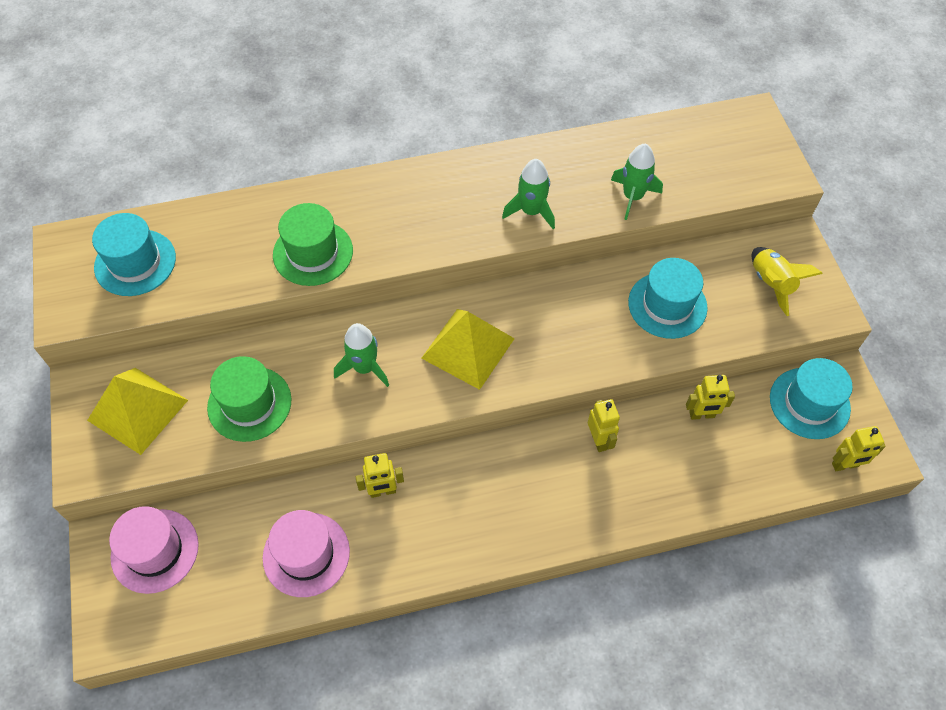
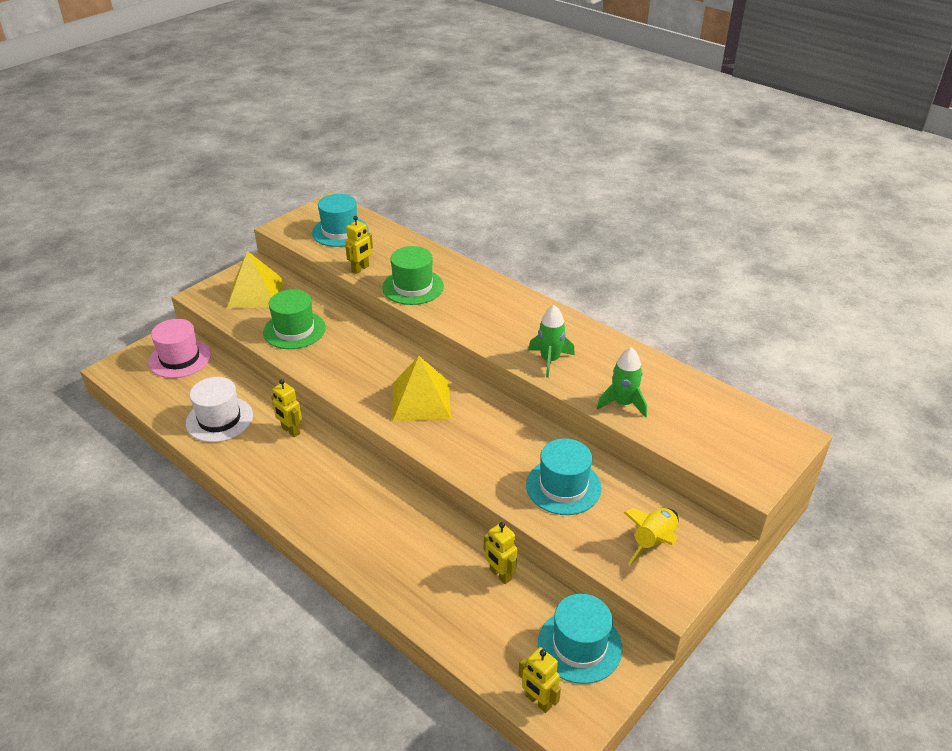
camera: 55 degrees right, 20 degrees down
pink hat [263,510,350,597] -> white hat [186,377,253,442]
green rocket [334,323,389,387] -> none
yellow robot [588,399,620,452] -> yellow robot moved to [345,216,373,274]

